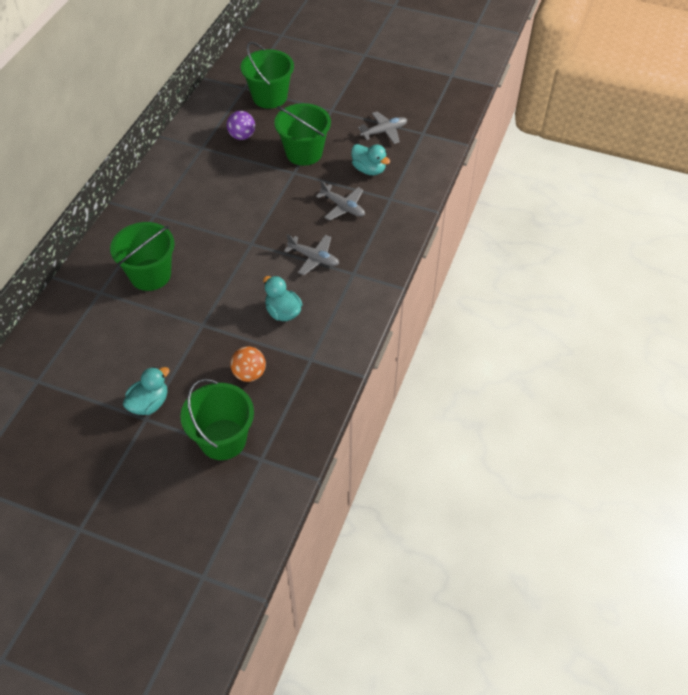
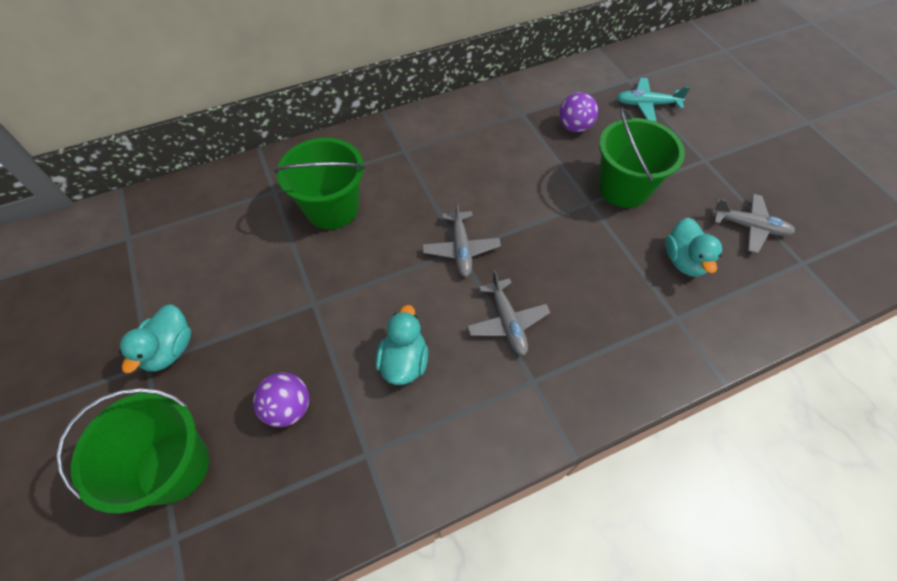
camera: 45 degrees right, 5 degrees up
turquoise duck [123,367,170,415] -> turquoise duck turned 105 degrees clockwise [119,305,191,373]
orange ball [230,347,266,382] -> purple ball [253,372,309,427]
green bucket [241,42,294,109] -> turquoise plane [617,78,690,122]
grey plane [316,180,365,221] -> grey plane moved to [422,200,501,277]

